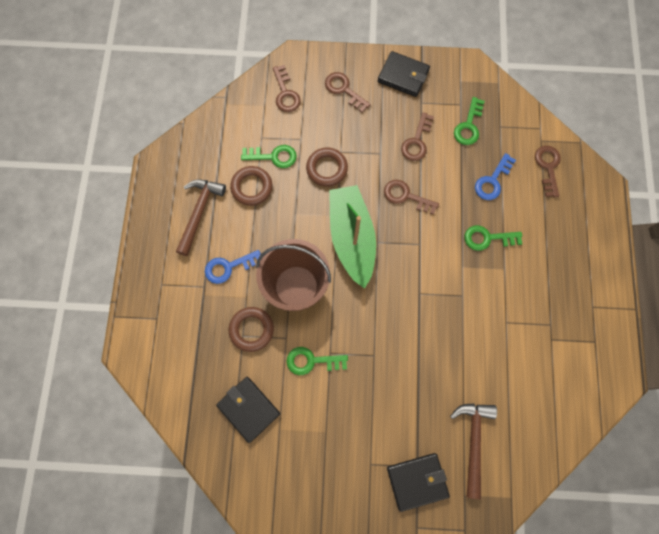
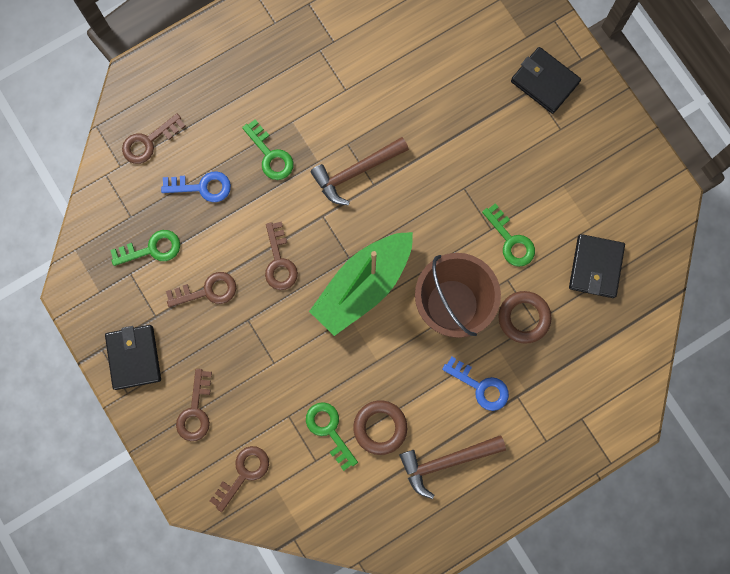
camera: 125 degrees left, 5 degrees up
brown ring [306,148,348,187] -> none
brown hammer [450,403,497,499] -> brown hammer moved to [310,137,409,205]

